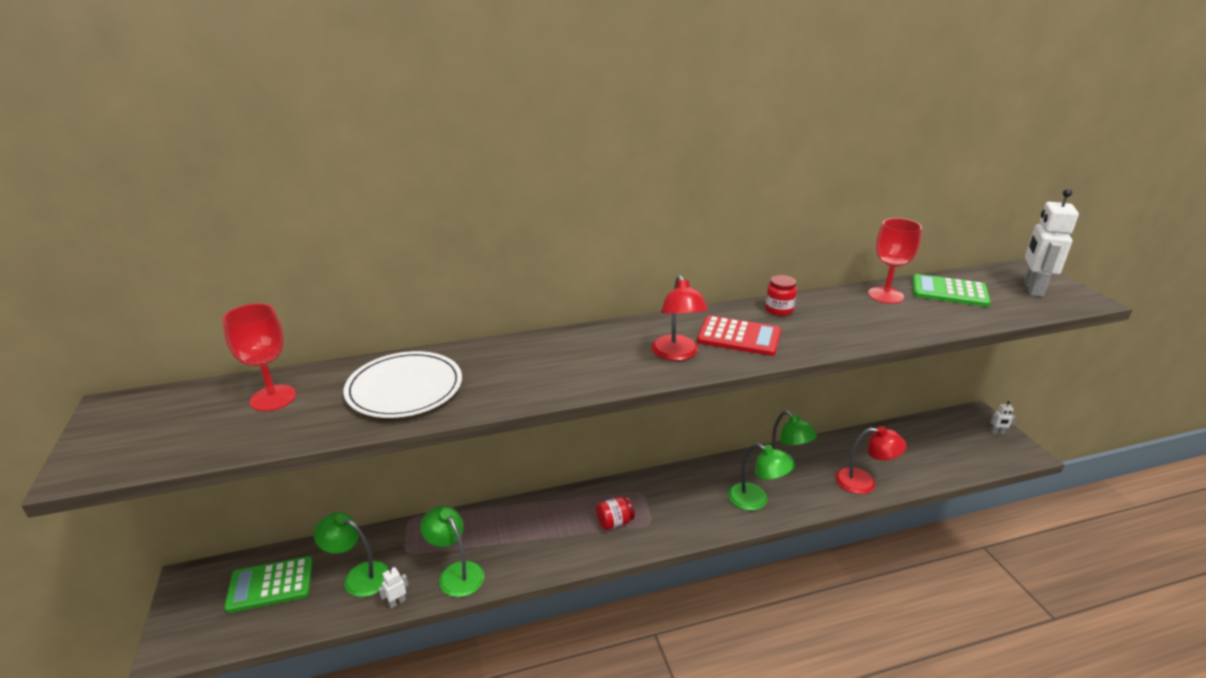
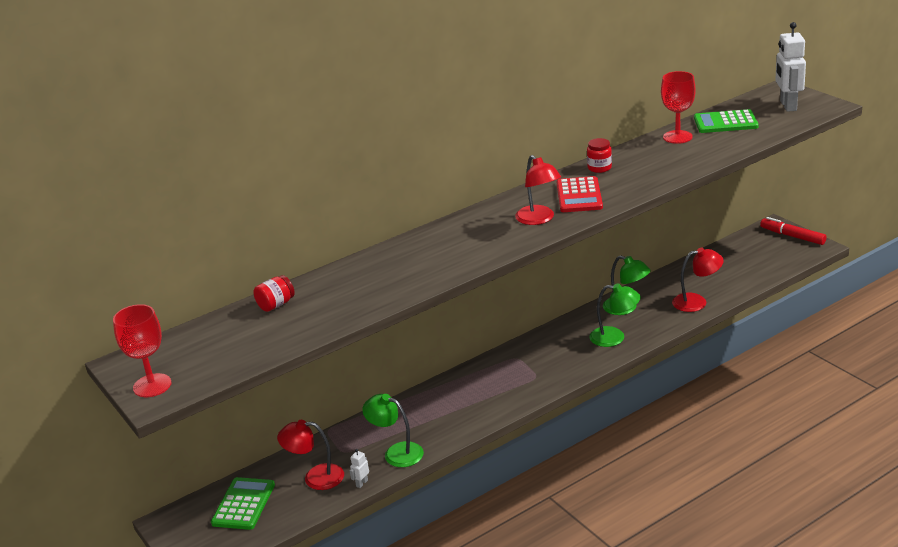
camera: 15 degrees left, 0 degrees up
red goblet [222,303,296,411] -> red goblet moved to [113,304,171,397]
green calculator [224,556,313,613] -> green calculator turned 135 degrees clockwise [211,477,275,530]
green lamp [313,512,388,597] -> red lamp [277,420,344,490]
white plate [344,351,462,418] -> none
red jar [596,496,635,530] -> red jar moved to [253,275,295,312]
red calculator [697,315,781,356] -> red calculator turned 90 degrees clockwise [557,176,603,212]
white robot [990,401,1016,434] -> red marker [760,217,827,245]

